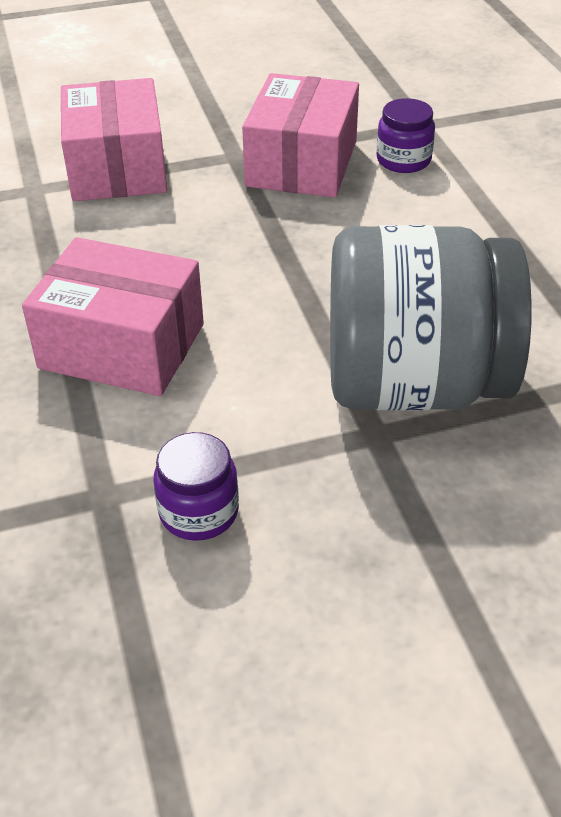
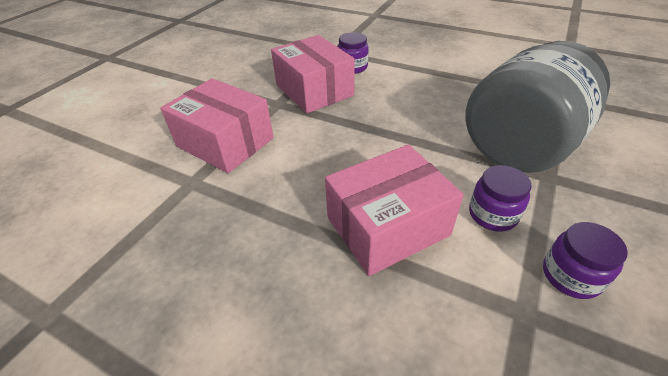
camera: 45 degrees left, 0 degrees up
none -> purple jar [469,165,532,232]

